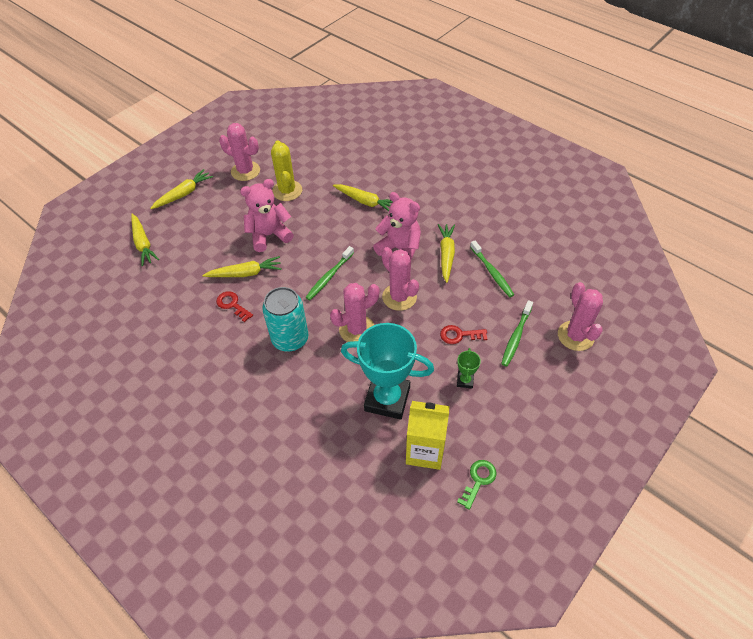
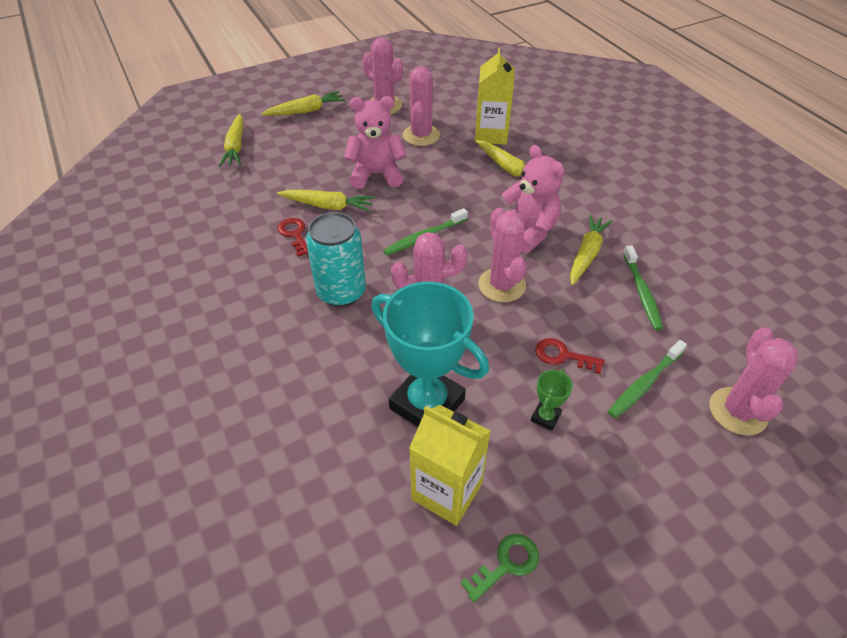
camera: 20 degrees right, 5 degrees down
yellow cactus [271,140,302,201] -> pink cactus [403,66,440,146]
none -> yellow carton [475,48,514,145]

